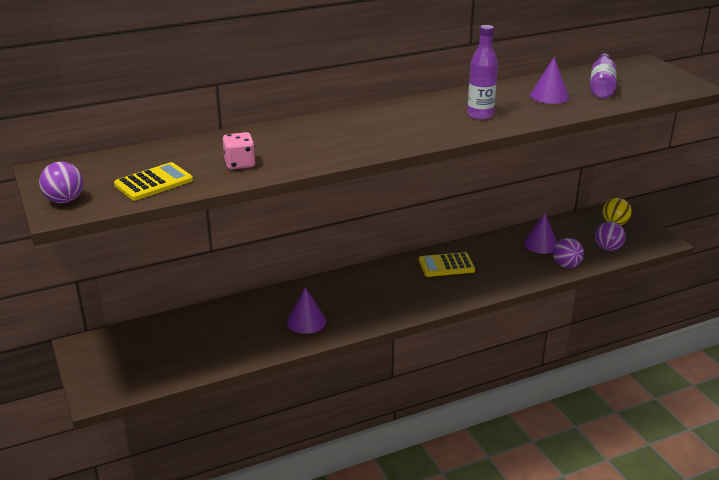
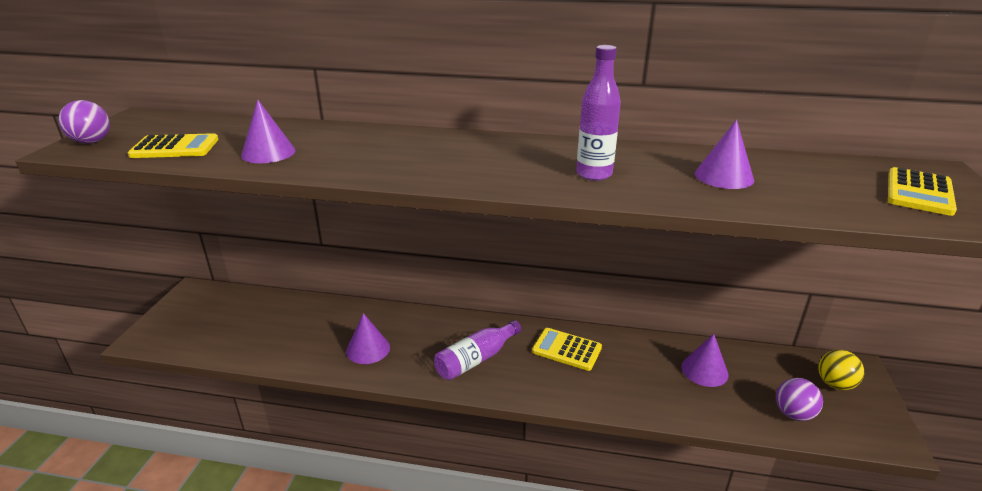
camera: 35 degrees right, 0 degrees up
pink dice [223,132,256,170] -> purple cone [241,99,296,163]
purple ball [553,238,584,268] -> none
purple bottle [590,53,617,98] -> purple bottle moved to [434,320,521,380]
none -> yellow calculator [888,167,957,216]

